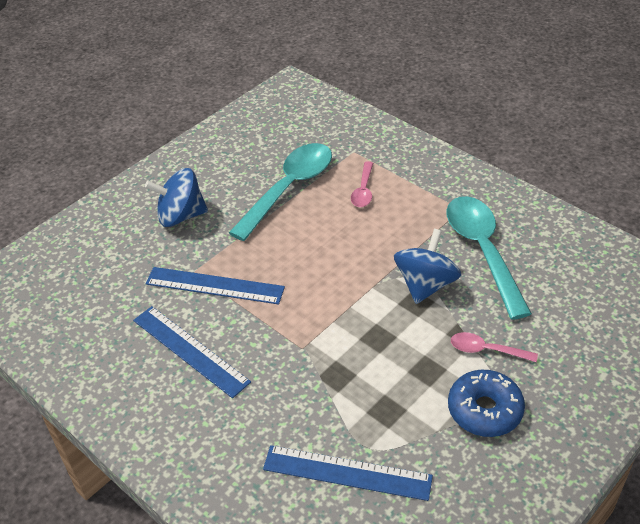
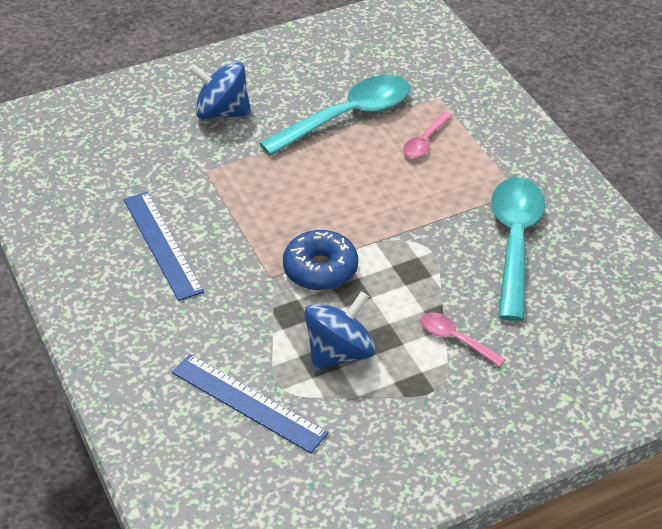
camera: 20 degrees right, 0 degrees up
blue ruler [146,267,285,304] -> none
blue spinning top [394,229,461,304] -> blue spinning top moved to [304,291,376,371]
blue donut [448,370,525,437] -> blue donut moved to [283,230,358,291]

